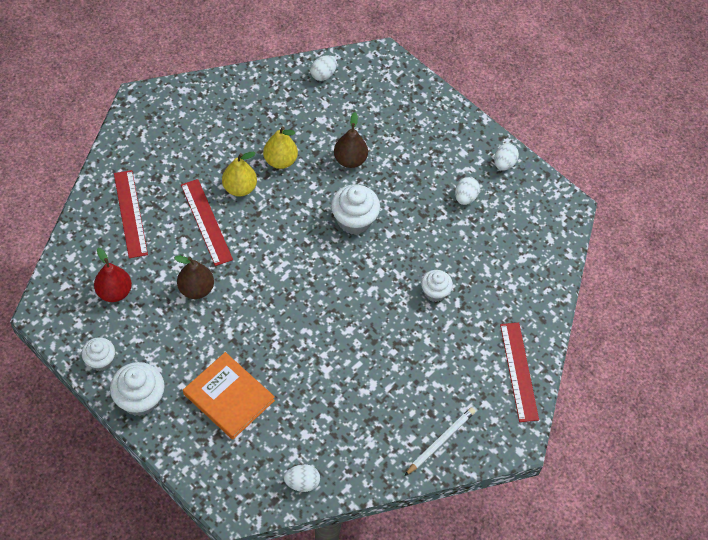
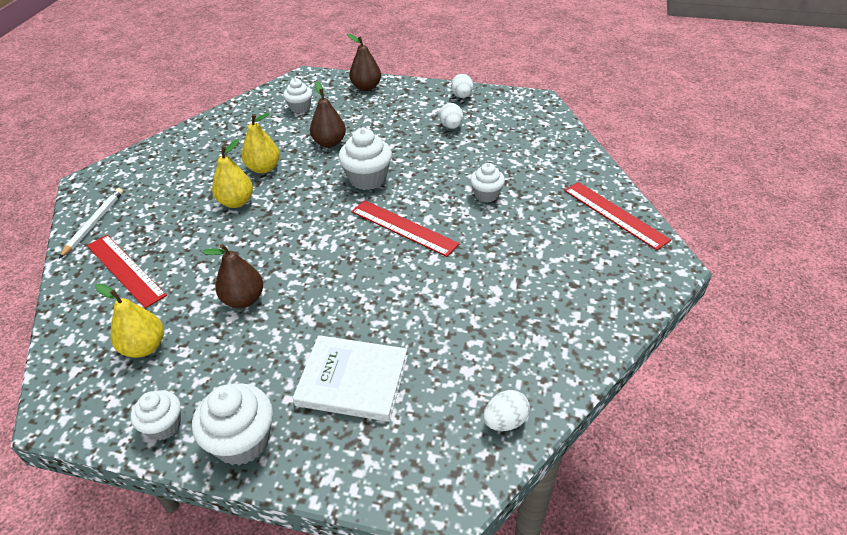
camera: 25 degrees left, 15 degrees down
red pear [94,248,132,302] -> yellow pear [95,283,164,358]
red ruler [181,179,233,266] -> red ruler moved to [351,200,459,257]
orange book [183,352,275,439] -> white book [293,335,408,422]
white egg [310,55,337,81] -> none
white pencil [405,407,475,476] -> white pencil moved to [59,188,123,258]
none -> white cupcake [283,79,312,113]
none -> brown pear [347,34,381,91]

